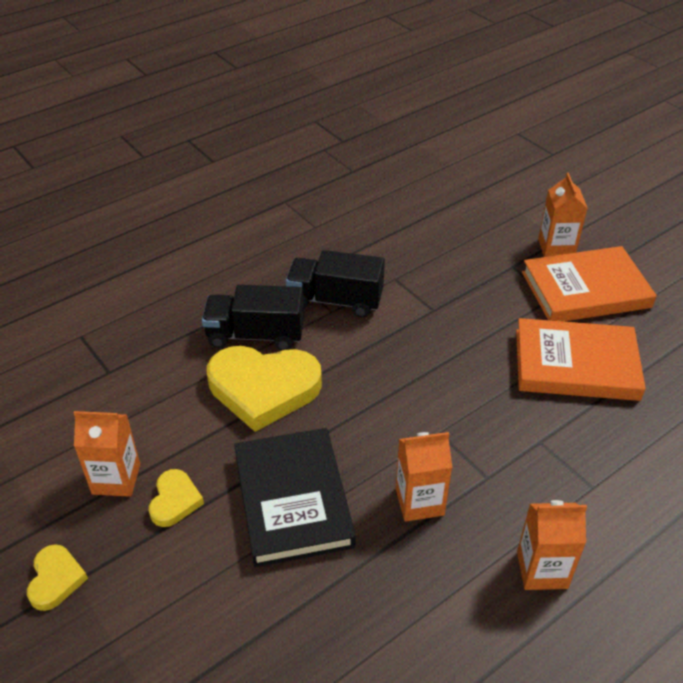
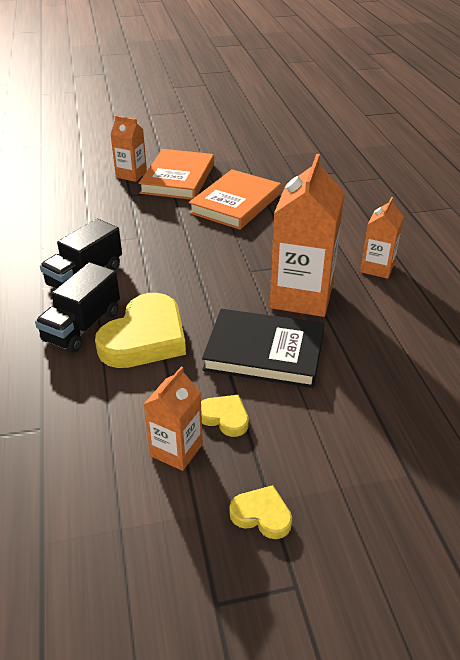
camera: 65 degrees left, 5 degrees down
orange carton [396,432,452,522] -> orange carton [270,154,345,317], size x1.83

